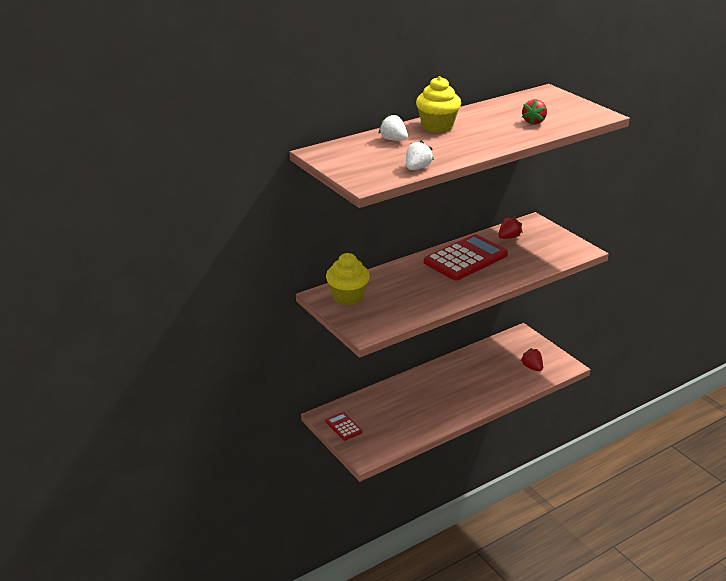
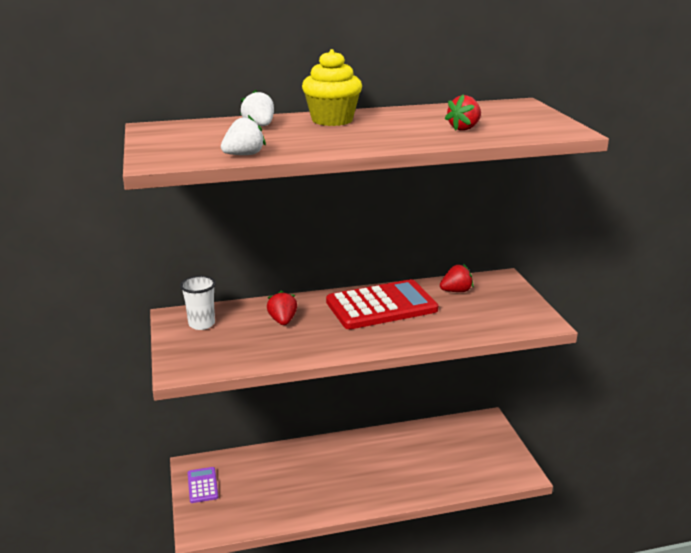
camera: 20 degrees right, 5 degrees down
yellow cupcake [326,253,370,305] -> white cup [180,276,216,330]
red calculator [326,412,362,441] -> purple calculator [188,467,218,503]
red strawberry [521,348,543,371] -> red strawberry moved to [267,290,297,325]

